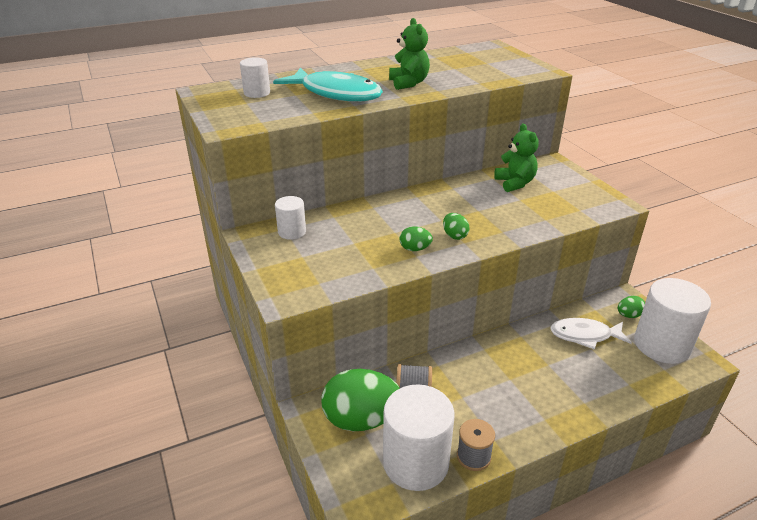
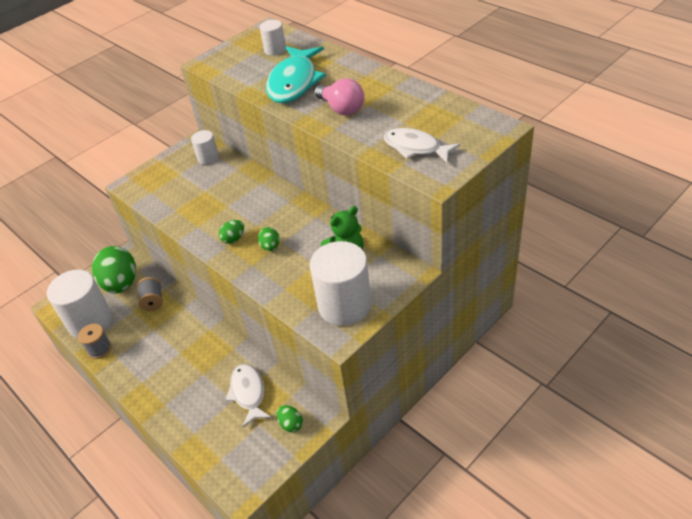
camera: 75 degrees right, 10 degrees up
green teddy bear [389,18,430,90] -> pink light bulb [314,78,364,116]
green egg [400,226,433,251] -> green egg moved to [258,227,280,251]
white cylinder [634,278,711,364] -> white cylinder moved to [310,241,372,326]
none -> white fish [384,128,461,163]

